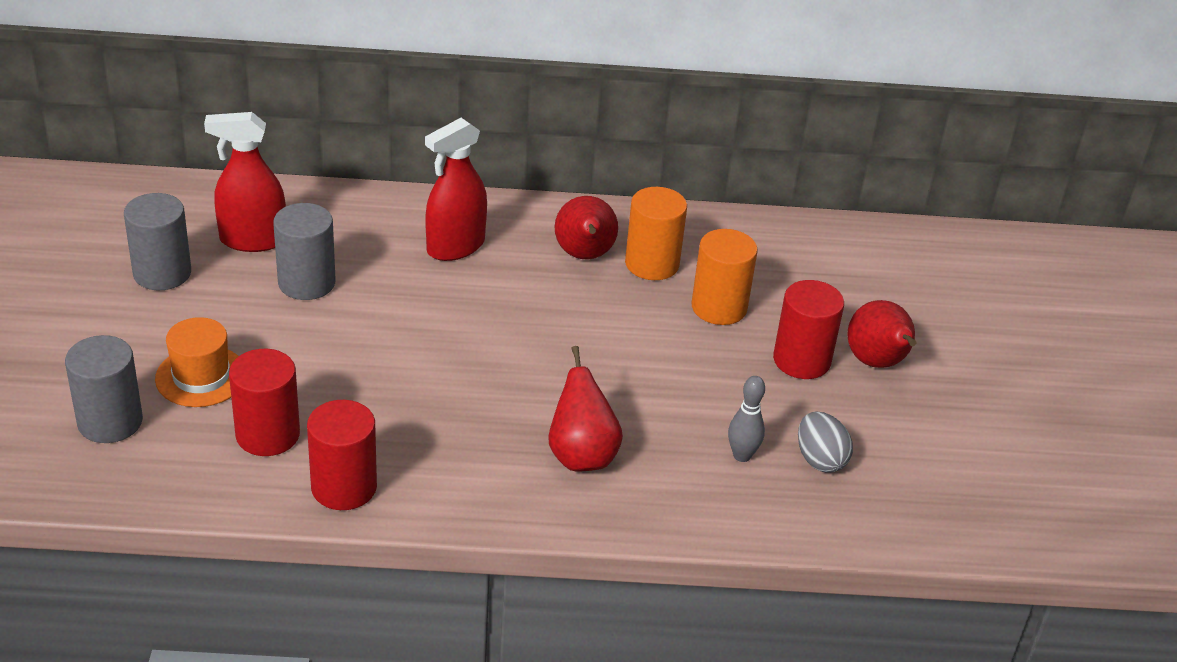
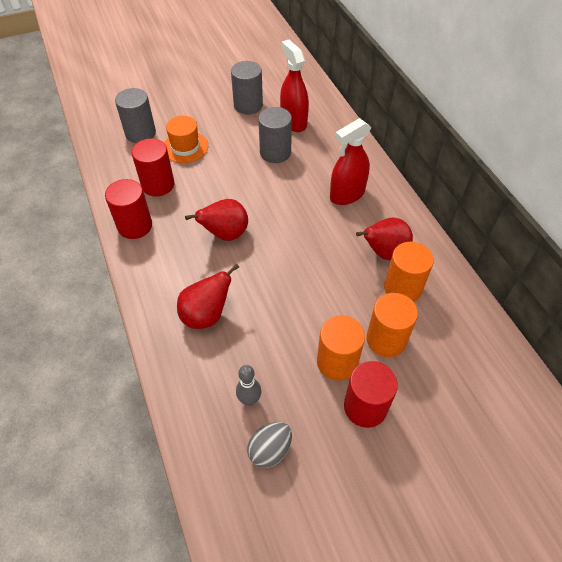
camera: 70 degrees right, 15 degrees up
red spray bottle [425,118,487,261] -> red spray bottle turned 60 degrees counterclockwise [330,118,371,205]
red pear [847,300,916,368] -> red pear moved to [185,199,248,241]
none -> orange cylinder [317,315,365,381]

